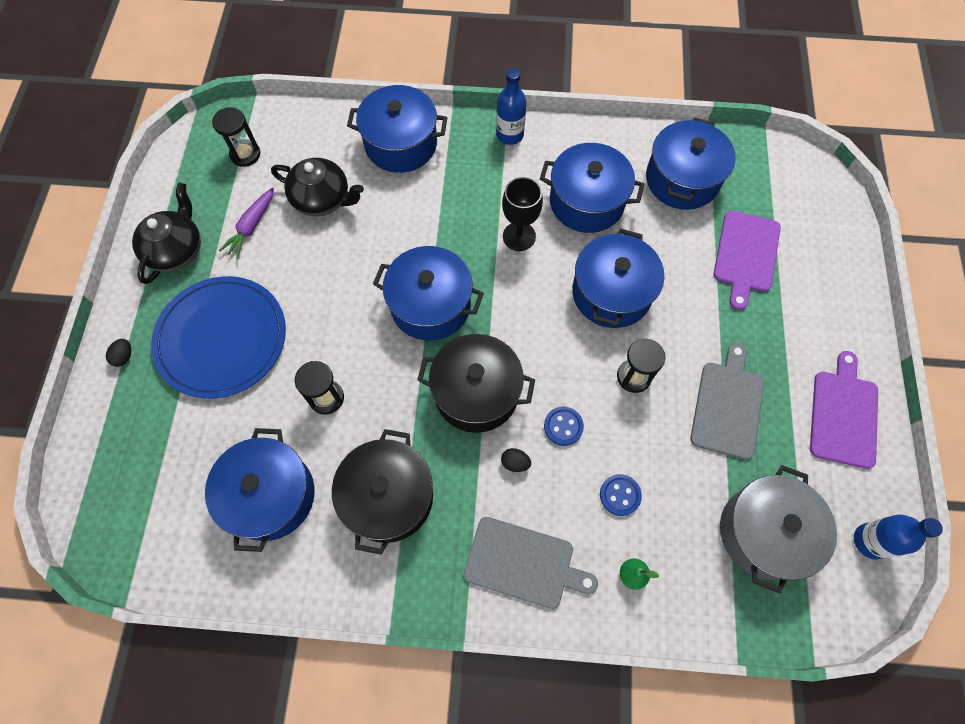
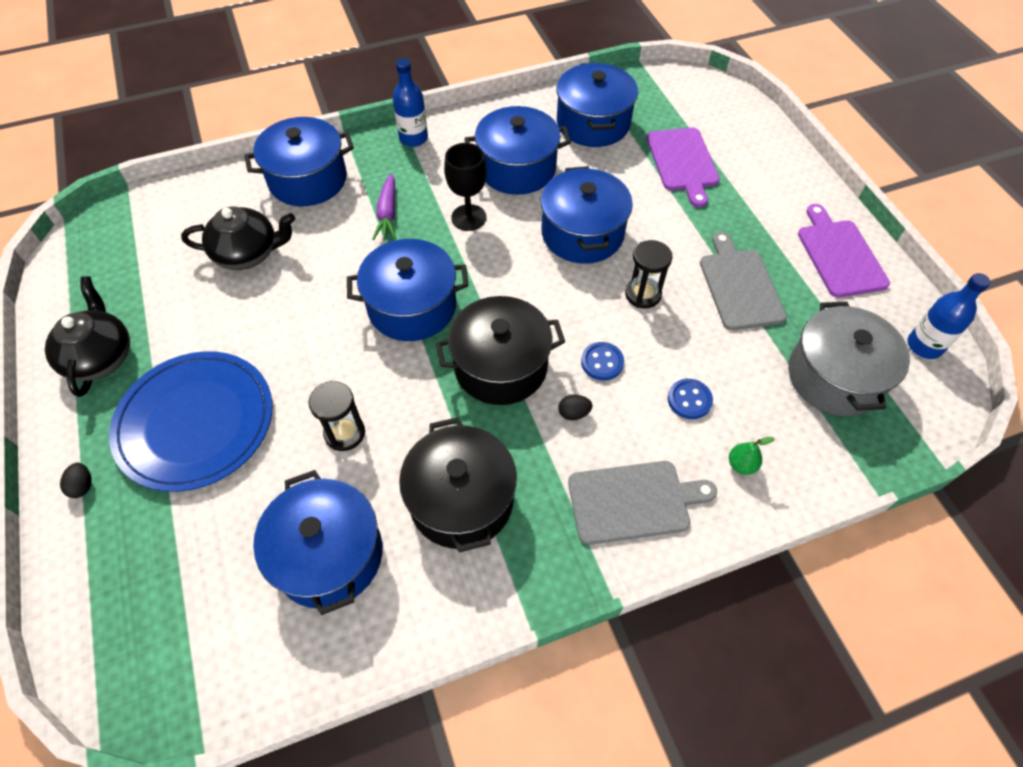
camera: 25 degrees left, 10 degrees down
black hourglass [212,107,261,167] -> none
purple carrot [219,188,274,259] -> purple carrot moved to [372,173,396,240]

